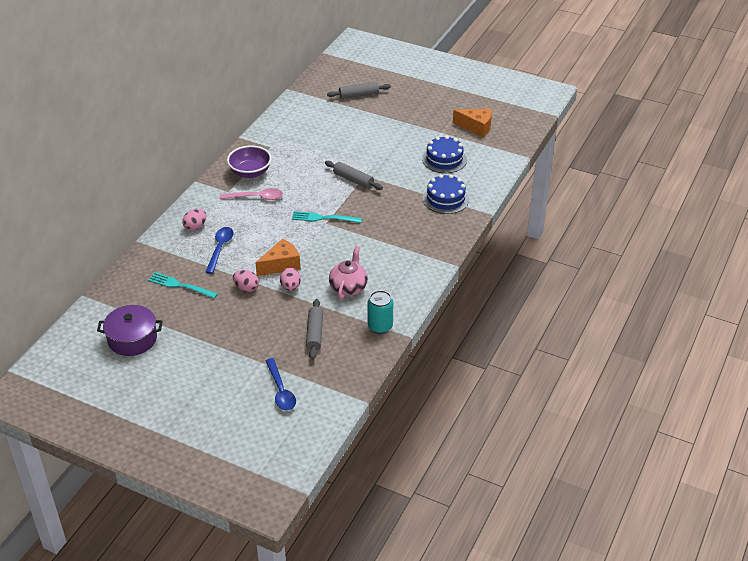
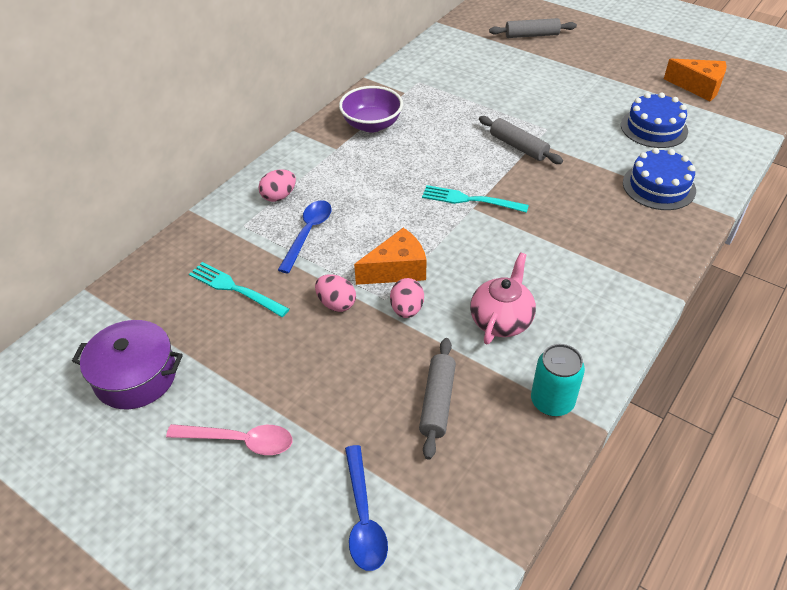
camera: 10 degrees right, 5 degrees up
pink spoon [220,188,283,200] -> pink spoon moved to [166,424,292,455]

